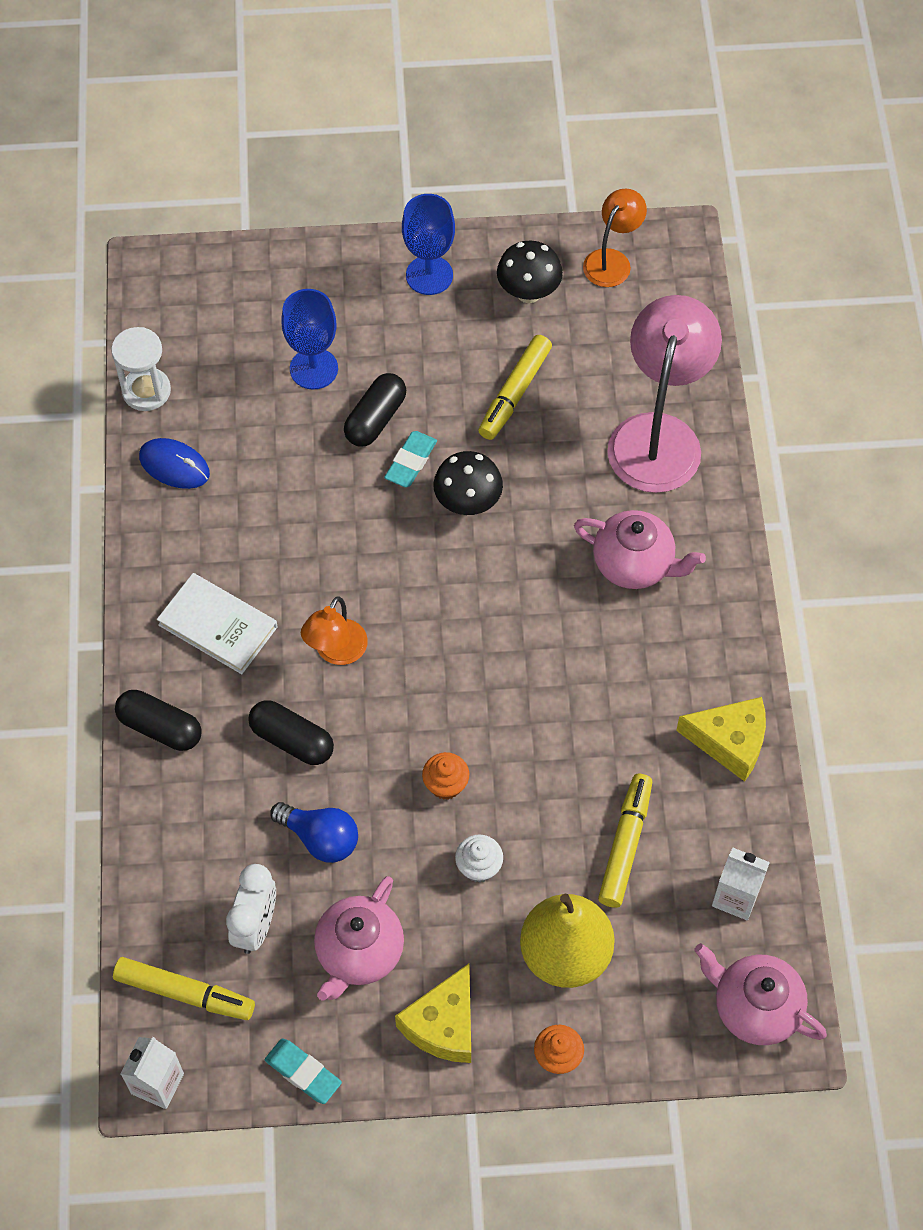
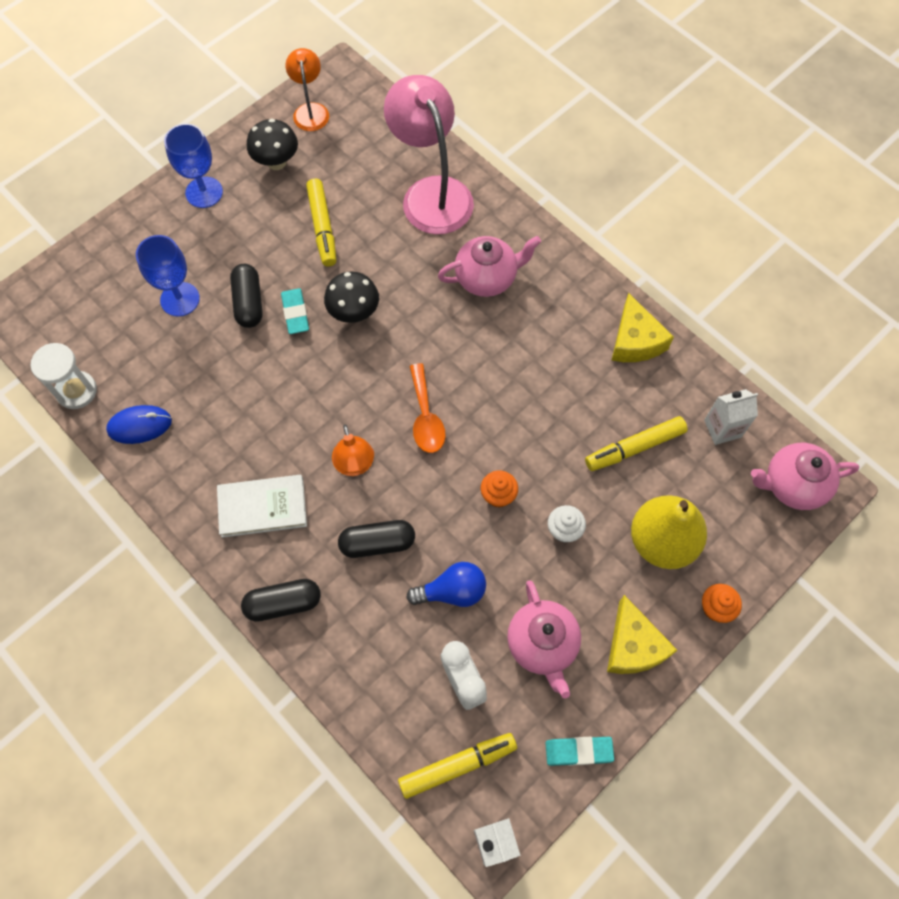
camera: 40 degrees left, 5 degrees up
yellow marker [598,774,652,908] -> yellow marker turned 90 degrees counterclockwise [585,416,688,471]
yellow cheese [676,697,766,782] -> yellow cheese turned 105 degrees clockwise [611,293,674,362]
none -> orange spoon [410,363,446,453]

